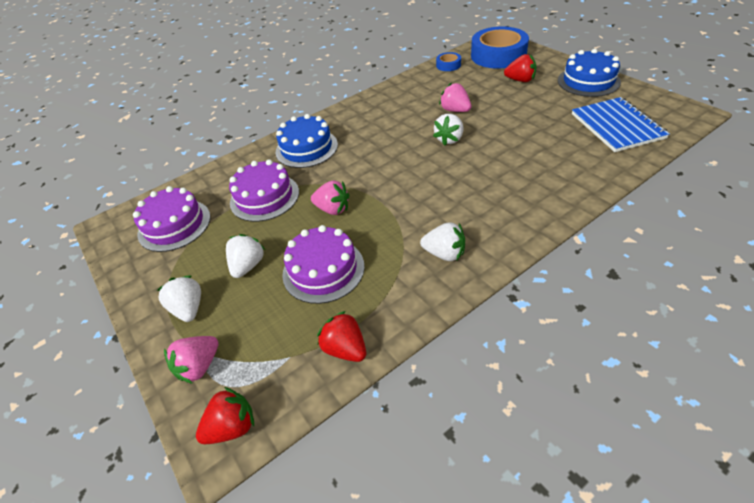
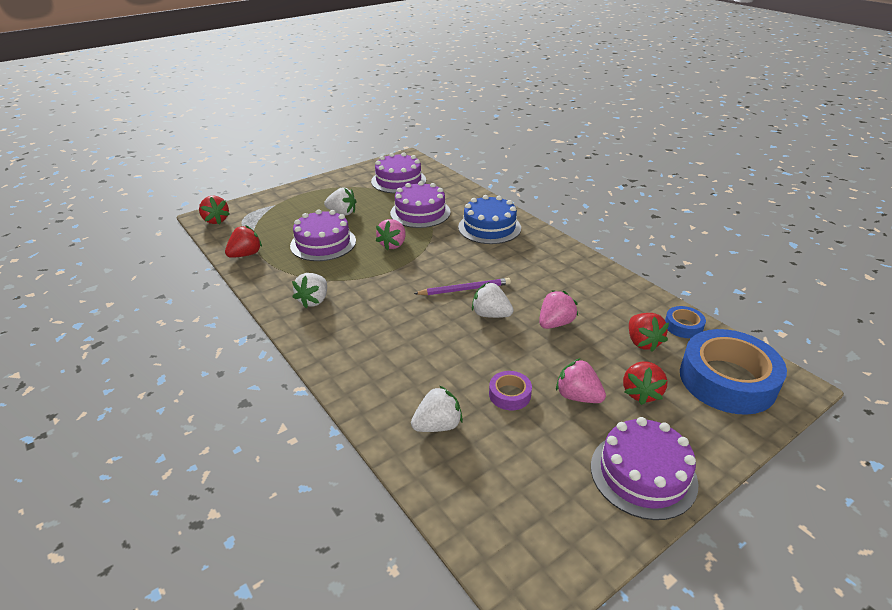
camera: 85 degrees right, 10 degrees down
white strawberry [156,275,201,322] -> white strawberry moved to [411,385,463,432]
pink strawberry [164,336,219,384] -> pink strawberry moved to [556,358,606,403]
blue cake [558,49,621,97] -> purple cake [591,417,698,520]
blue notebook [572,97,670,152] -> none
none -> purple pencil [414,278,511,295]
none -> purple tape [489,371,532,410]
none -> red strawberry [629,313,669,352]

